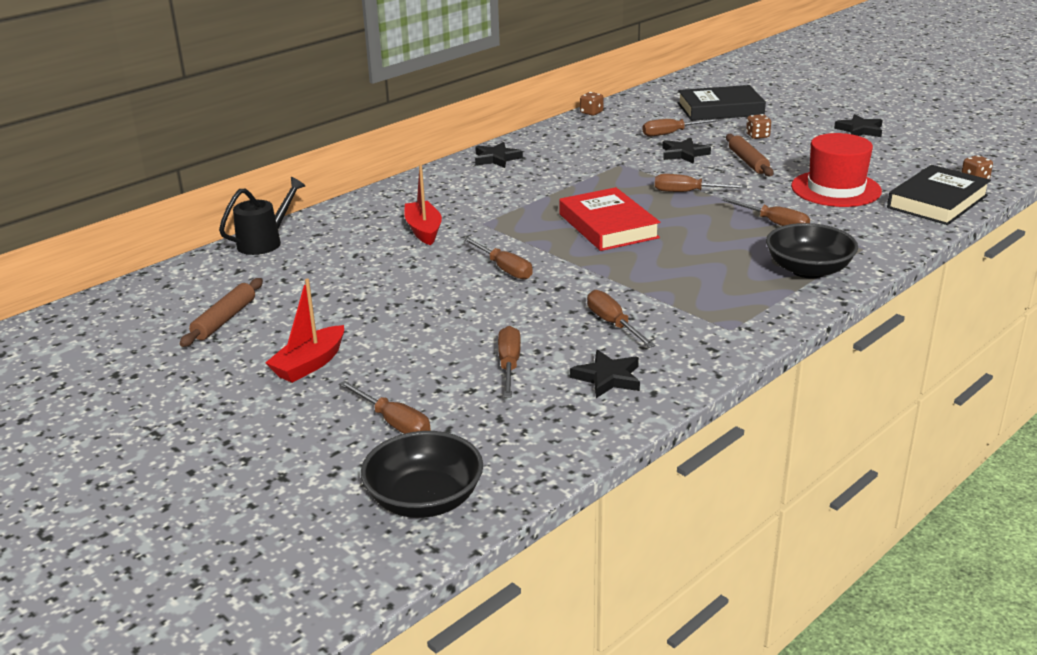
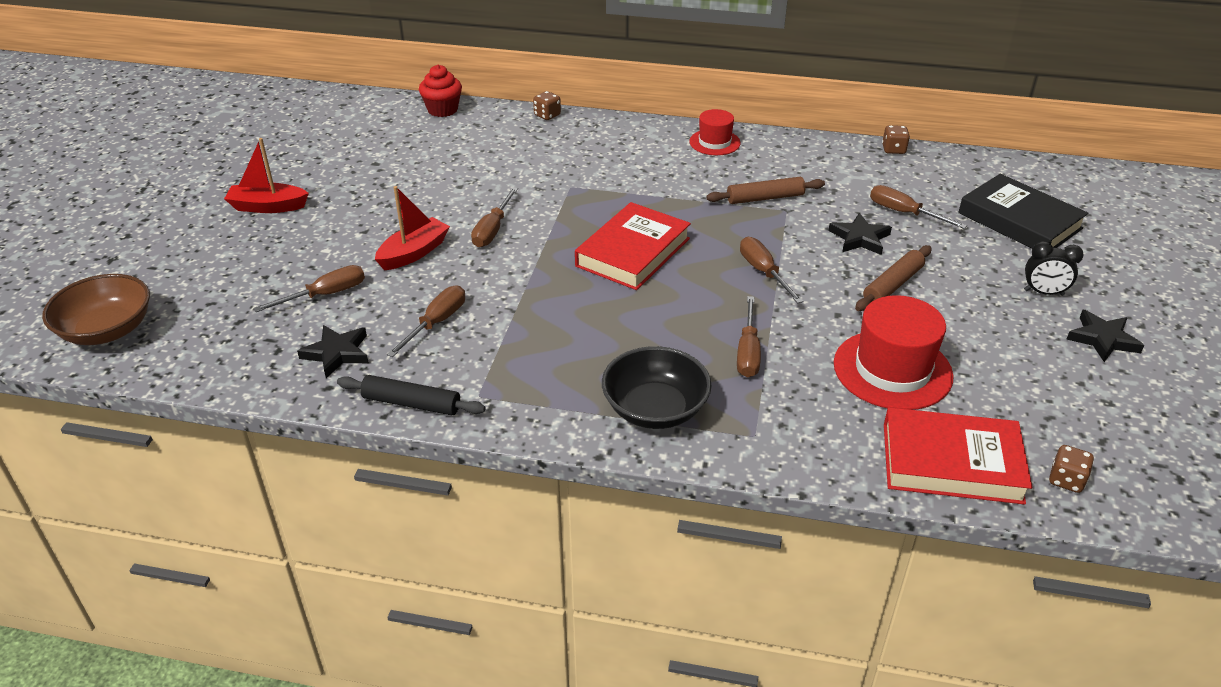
camera: 55 degrees right, 10 degrees up
brown rolling pin [180,278,263,347] -> brown rolling pin moved to [706,177,825,204]
black watering can [219,177,305,255] -> red cupcake [419,65,462,117]
brown screwdriver [339,381,431,434] -> none
black bowl [361,431,483,518] -> brown bowl [42,274,150,345]
red boat [404,164,442,245] -> red boat moved to [375,186,450,270]
black star [475,142,523,168] -> red hat [689,109,741,155]
brown dice [746,114,771,139] -> brown dice moved to [533,91,561,120]
black book [887,165,991,225] -> red book [884,407,1032,505]
none -> black rolling pin [337,375,486,415]
none -> black clock [1024,241,1083,296]

